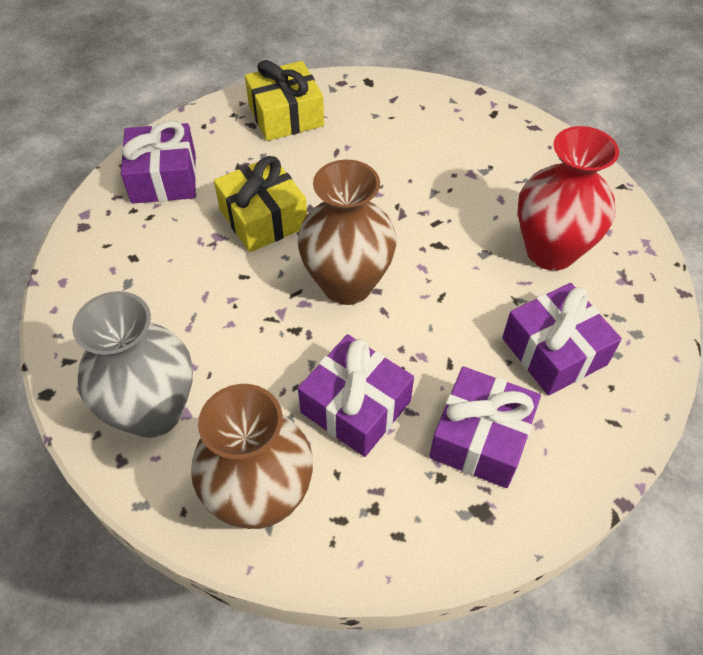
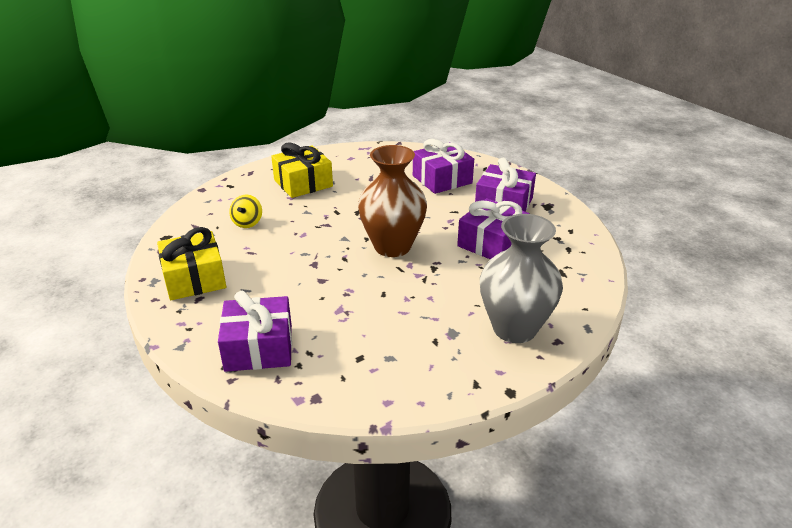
camera: 90 degrees left, 20 degrees down
brown vase [191,384,313,529] -> none
yellow gift [214,156,307,252] -> yellow gift moved to [271,143,333,198]
red vase [518,126,619,270] -> none
none -> yellow spinning top [229,195,262,228]

